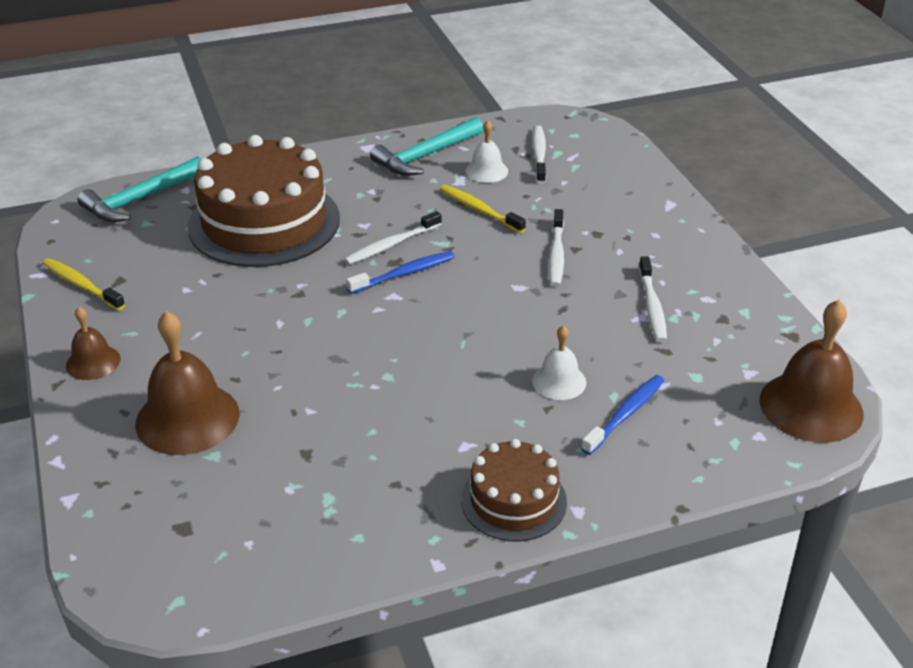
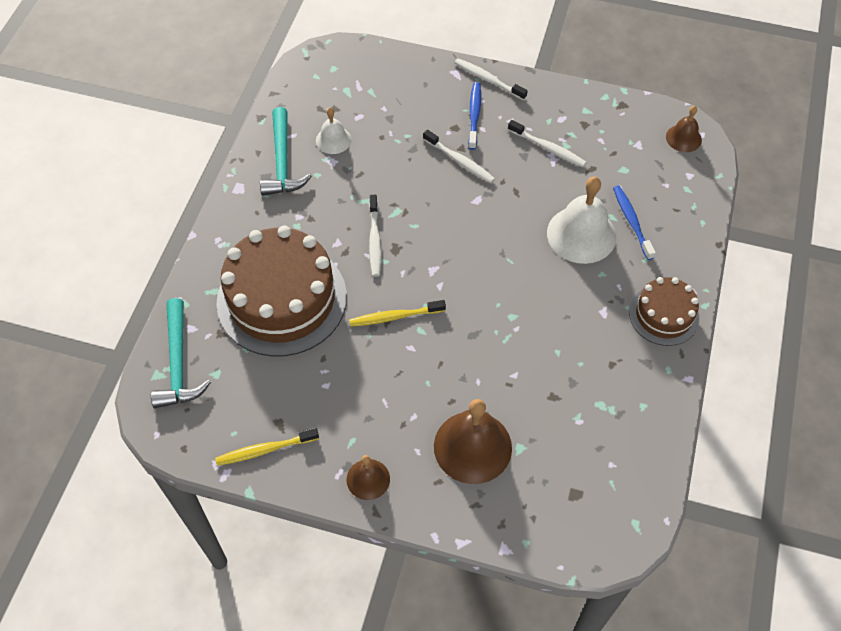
camera: 55 degrees left, 20 degrees up
blue toothbrush [346,251,455,294] -> blue toothbrush moved to [468,82,481,150]
yellow toothbrush [440,185,526,233] -> yellow toothbrush moved to [349,300,446,327]
white toothbrush [532,126,546,184] -> white toothbrush moved to [455,58,528,100]
white bell [532,325,587,400] -> white bell [547,177,616,264], size x1.83
brown bell [760,300,864,443] -> brown bell [666,106,702,152], size x0.55

